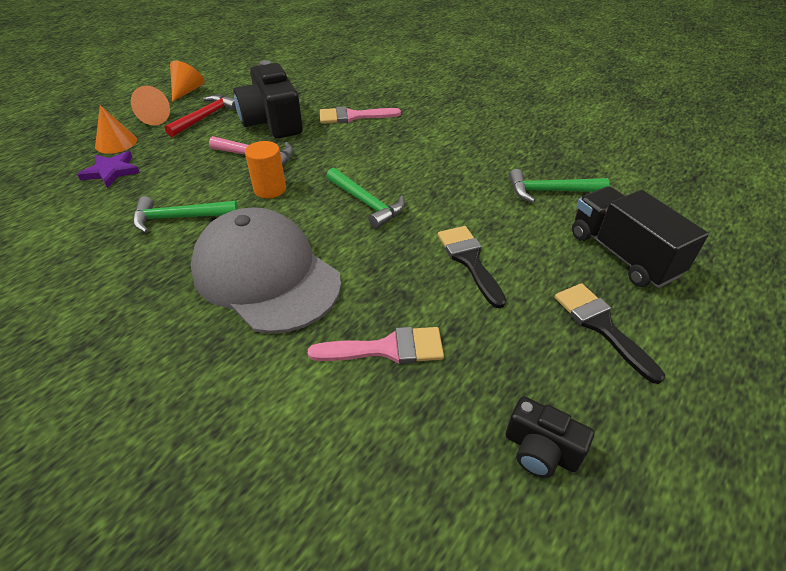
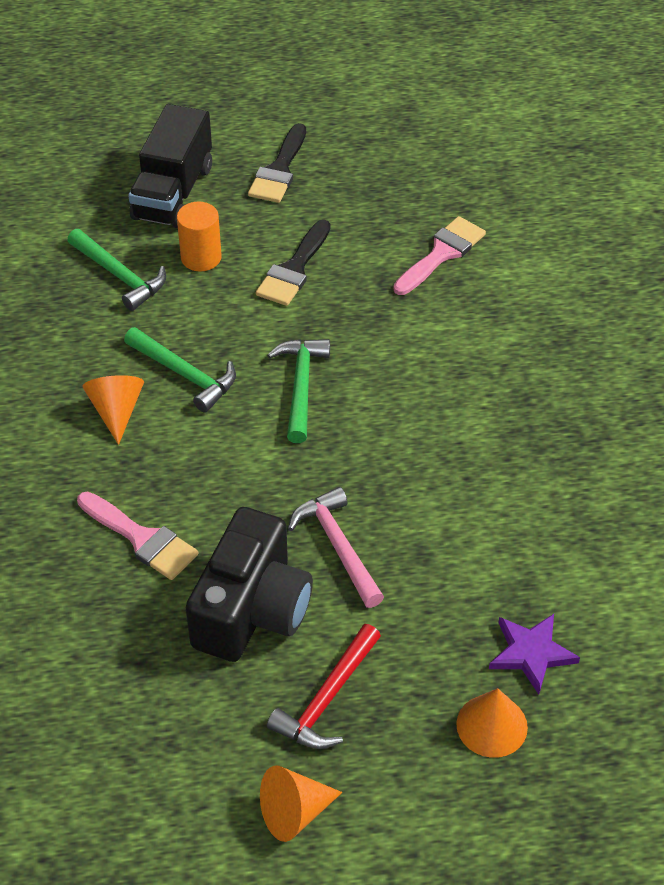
camera: 135 degrees left, 5 degrees up
orange cone [131,86,170,125] -> orange cone moved to [82,375,144,445]
green hammer [133,196,238,233] -> green hammer moved to [124,327,236,413]
red hammer [165,95,237,137] -> red hammer turned 45 degrees counterclockwise [267,624,381,749]
grey cap [191,207,341,334] -> none
orange cylinder [245,141,286,198] -> orange cylinder moved to [177,201,222,272]
pink brush [308,327,444,364] -> pink brush turned 90 degrees clockwise [393,216,486,295]
black camera [505,396,594,478] -> none

